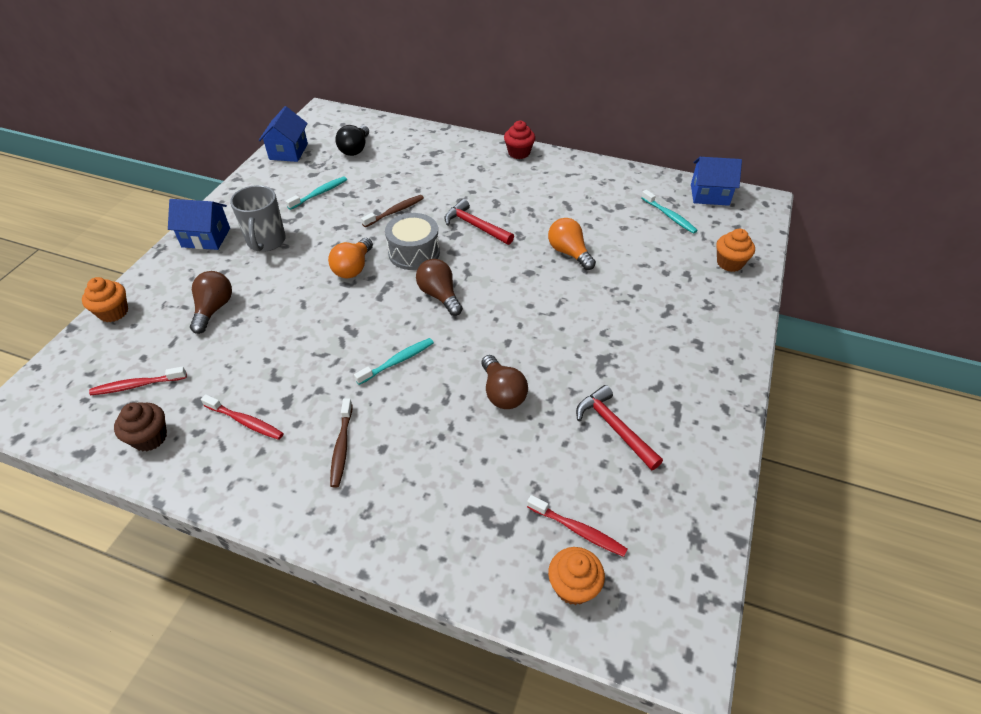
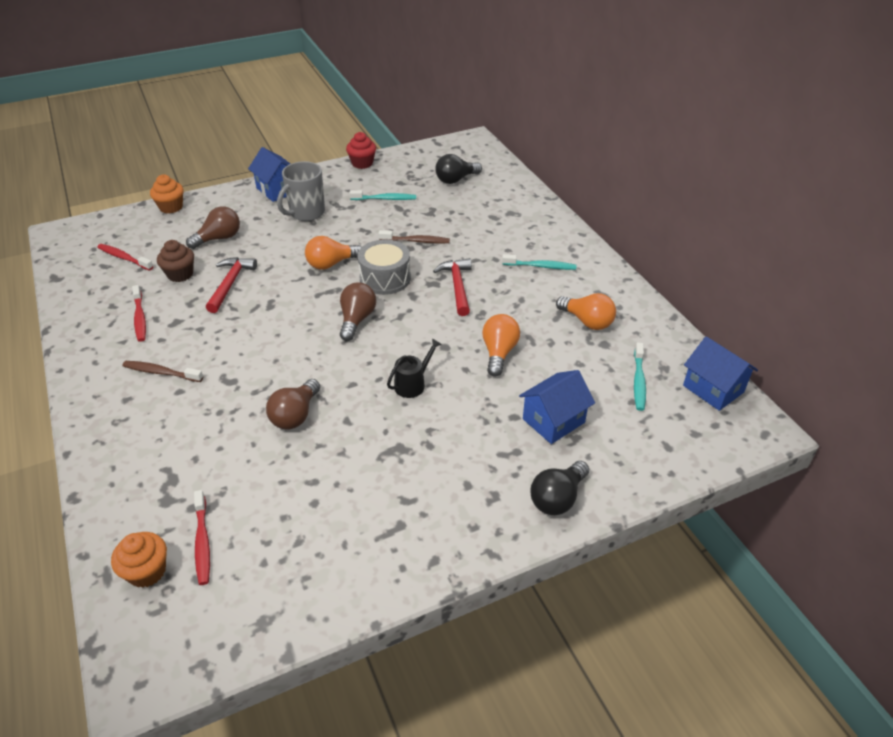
camera: 45 degrees right, 5 degrees down
brown cupcake [114,402,167,451] -> brown cupcake moved to [157,240,194,282]
blue house [259,106,308,162] -> blue house moved to [519,370,595,444]
brown toothbrush [330,398,353,488] -> brown toothbrush turned 60 degrees clockwise [122,361,203,382]
turquoise toothbrush [354,338,434,385] -> turquoise toothbrush moved to [502,254,576,270]
red cupcake [504,121,535,159] -> red cupcake moved to [346,132,376,169]
red hammer [576,385,663,470] -> red hammer moved to [206,257,257,313]
orange cupcake [716,229,755,272] -> none
none -> black watering can [387,338,442,398]
none -> black light bulb [531,461,589,515]
none -> orange light bulb [556,293,616,330]

